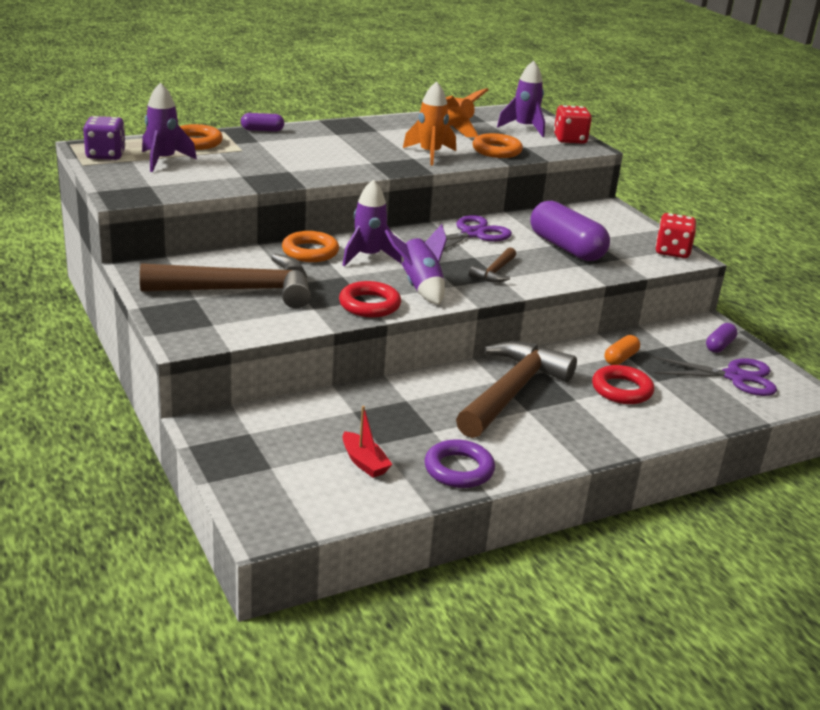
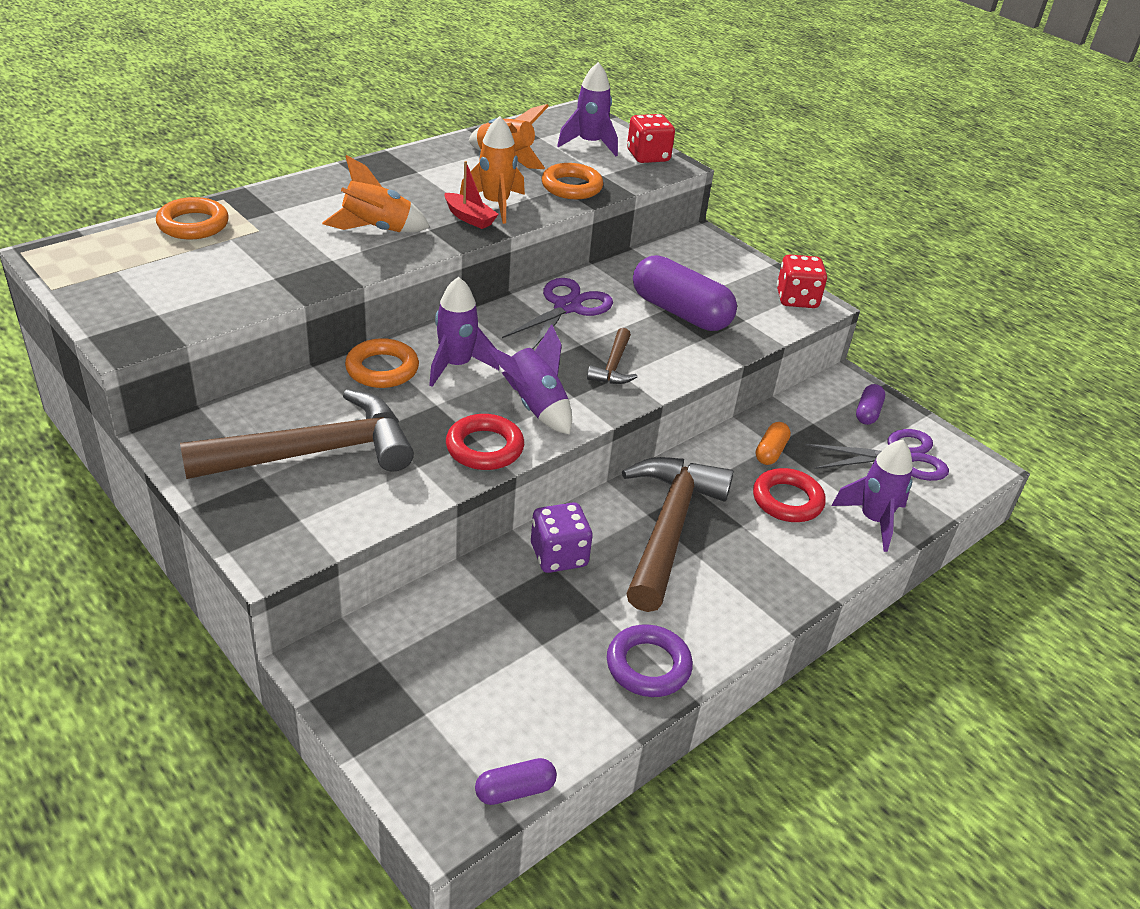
camera: 15 degrees left, 10 degrees up
purple dice [83,116,126,160] -> purple dice moved to [531,503,593,573]
purple rocket [142,82,197,172] -> purple rocket moved to [832,439,913,552]
purple capsule [241,113,284,132] -> purple capsule moved to [475,758,557,805]
red boat [343,406,393,478] -> red boat moved to [445,161,499,229]
none -> orange rocket [322,155,430,232]

